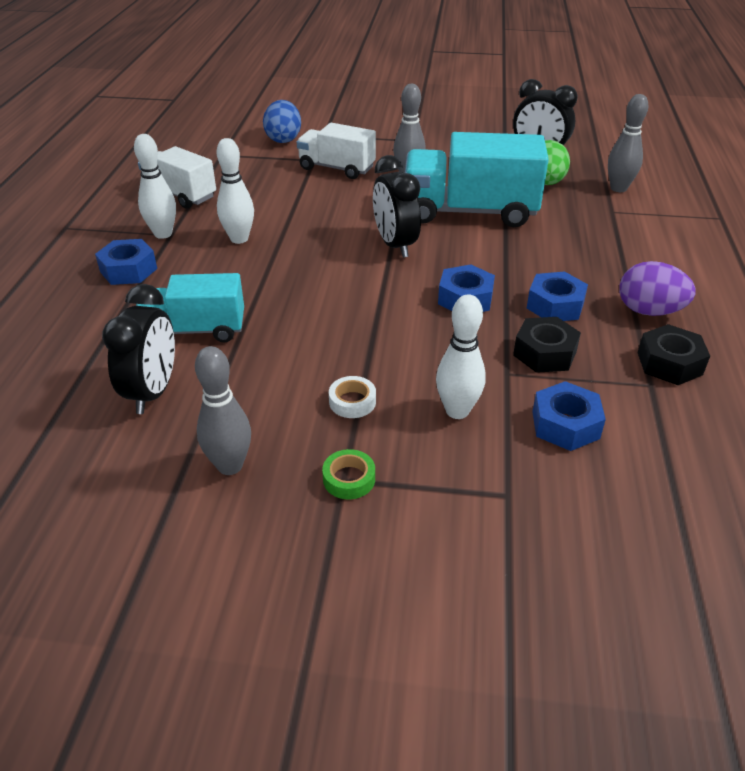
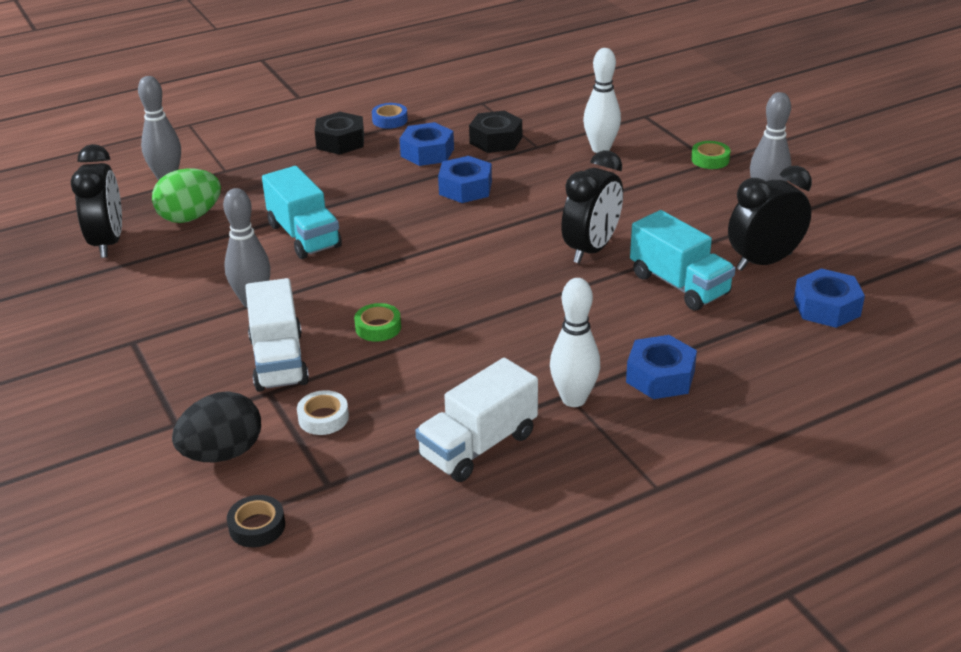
camera: 125 degrees left, 5 degrees down
white truck [138,146,216,209] -> white truck turned 45 degrees clockwise [415,358,538,482]
white bowling pin [217,138,254,244] -> none
blue egg [263,100,301,143] -> black egg [172,391,261,462]
white tape [329,376,376,418] -> white tape moved to [297,390,349,435]
black clock [373,155,421,258] -> black clock moved to [561,150,623,264]
turquoise truck [405,132,549,227] -> turquoise truck [262,166,342,259], size x0.61
blue nut [532,381,606,451] -> blue nut moved to [794,268,865,328]
purple egg [619,261,696,316] -> blue tape [372,103,408,129]
black nut [637,324,710,385] -> black nut moved to [315,112,364,155]
none -> black tape [227,495,285,547]
none -> green tape [354,303,401,342]

